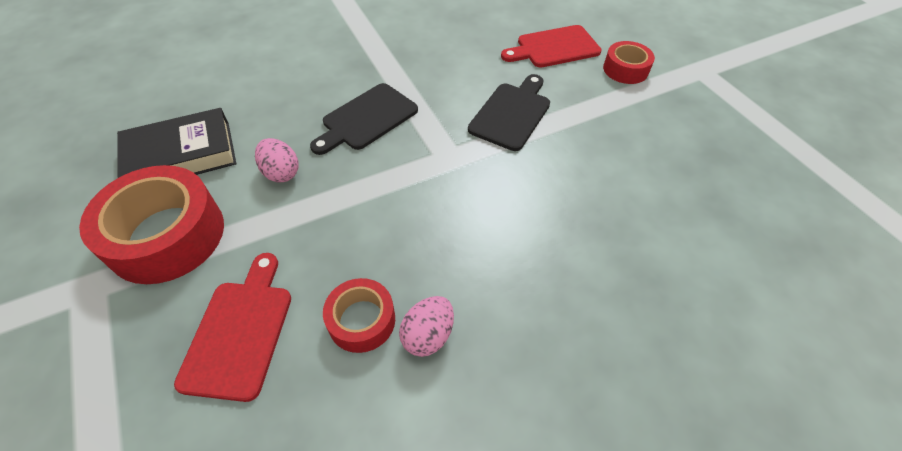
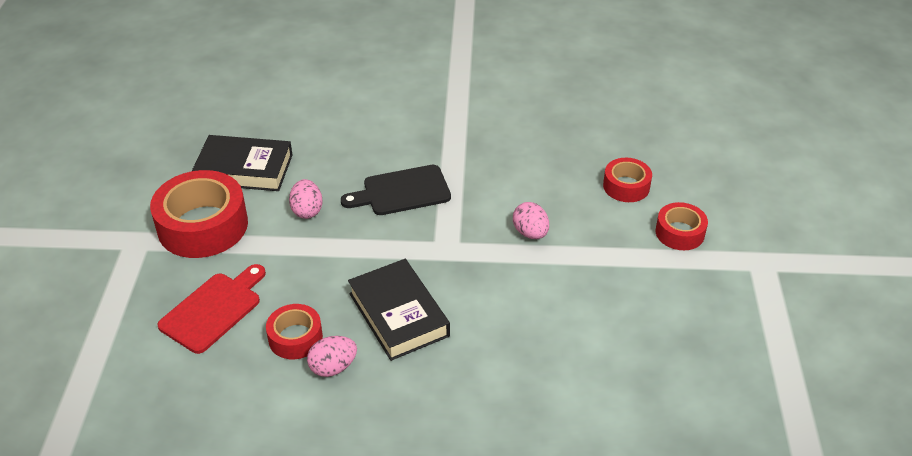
camera: 30 degrees right, 10 degrees down
black cutting board [468,74,550,151] -> pink egg [513,202,549,239]
red cutting board [501,25,602,68] -> red tape [603,158,652,202]
none -> black book [348,259,450,361]

